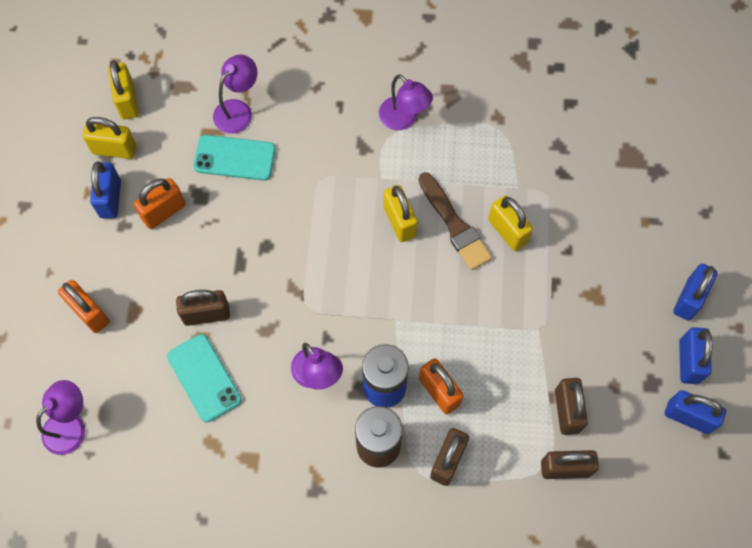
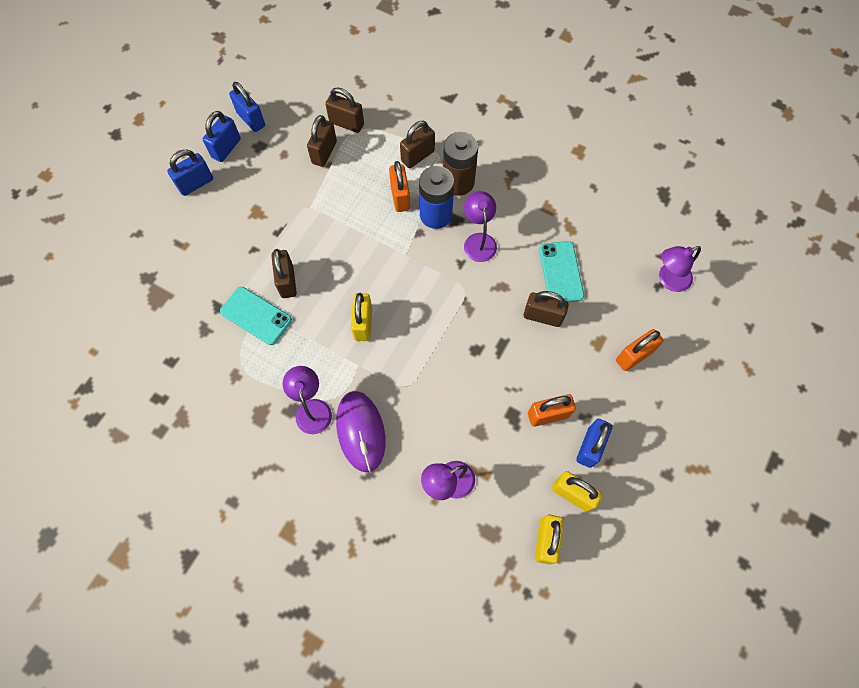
camera: 155 degrees left, 0 degrees up
orange padlock [58,280,109,333] -> orange padlock turned 75 degrees clockwise [616,329,664,371]
turquoise phone [193,135,276,181] -> turquoise phone moved to [220,287,292,345]
brown brush [418,172,492,270] -> none
yellow padlock [488,196,533,251] -> brown padlock [271,249,297,298]
none -> purple mouse [336,391,385,472]

